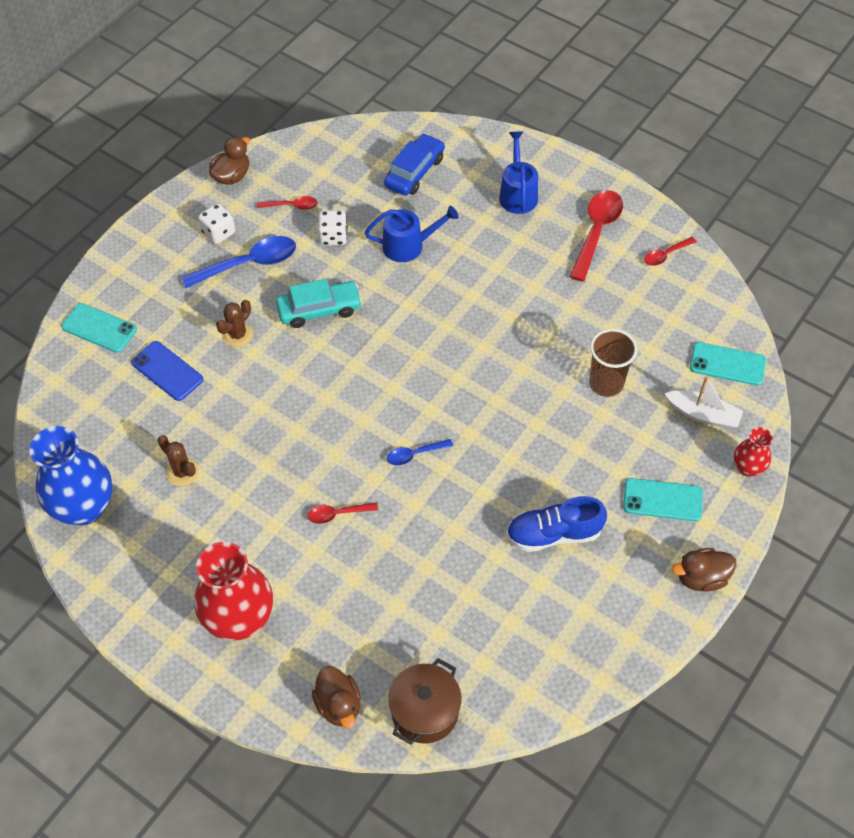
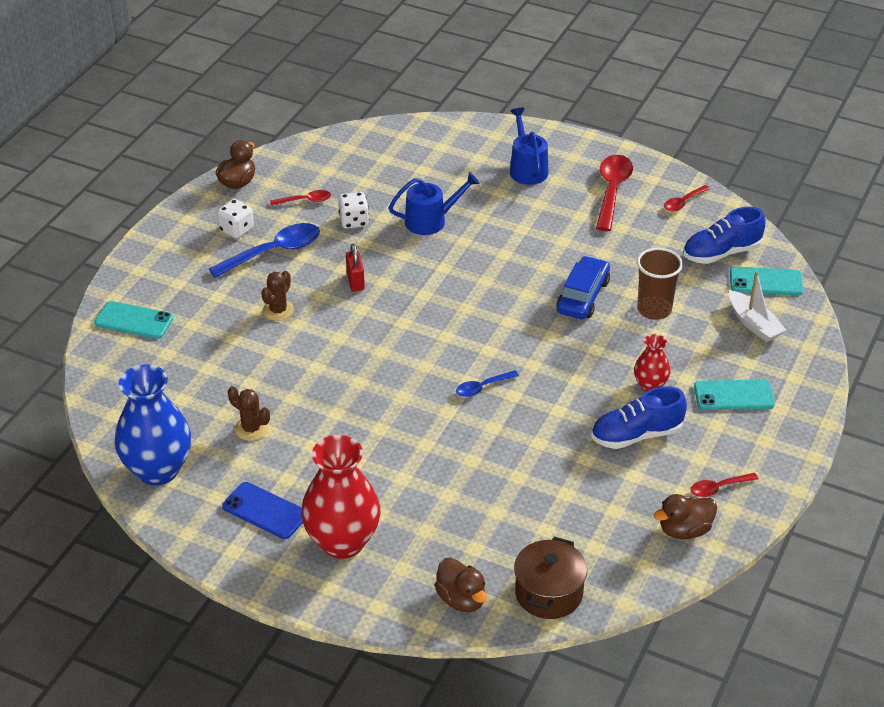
camera: 10 degrees left, 15 degrees down
blue phone [131,341,203,401] -> blue phone moved to [222,482,303,539]
turquoise car [276,279,362,328] -> red padlock [346,243,365,291]
red spoon [308,502,378,524] -> red spoon moved to [691,473,759,497]
blue car [384,133,445,196] -> blue car moved to [556,256,610,319]
white boat [664,376,743,429] -> white boat turned 45 degrees clockwise [729,271,786,342]
brown duck [672,548,736,591] -> brown duck moved to [654,494,717,539]
red vase [734,427,773,477] -> red vase moved to [634,334,671,392]
none -> blue shoe [683,207,766,264]

